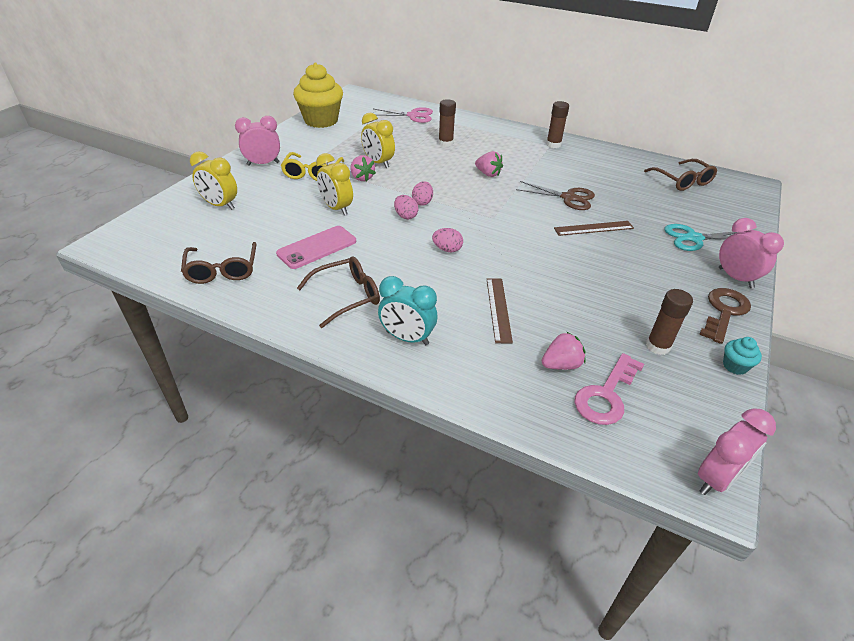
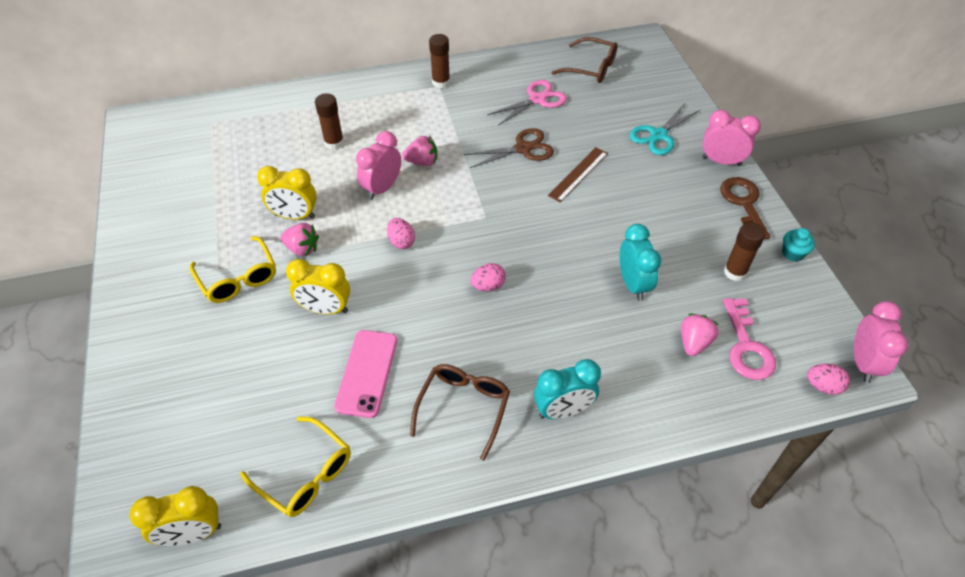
camera: 40 degrees left, 10 degrees up
brown glasses [181,242,257,284] -> yellow glasses [240,417,351,517]
yellow clock [190,152,237,210] -> yellow clock moved to [129,486,221,546]
pink clock [235,116,280,166] -> pink clock moved to [356,131,401,200]
yellow cupcake [293,63,343,128] -> none
pink scissors [374,107,433,123] -> pink scissors moved to [487,80,567,126]
pink egg [394,195,418,219] -> pink egg moved to [807,363,850,395]
brown ruler [487,278,513,344] -> none
none -> turquoise clock [620,224,661,301]

